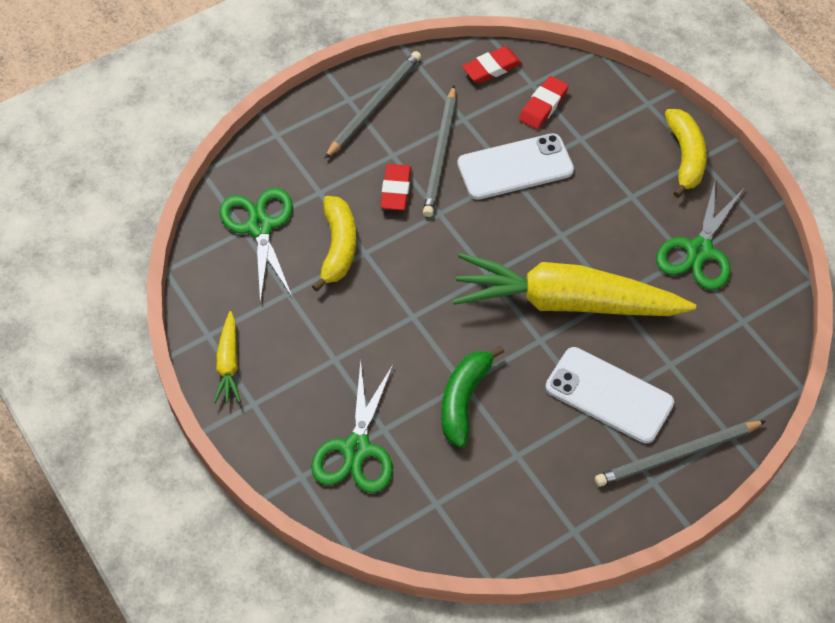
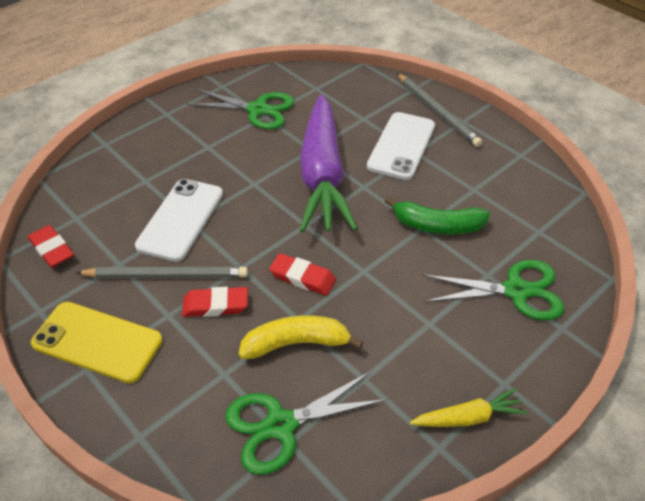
camera: 100 degrees left, 10 degrees down
grey pencil [324,51,421,159] -> yellow phone [31,302,162,383]
yellow carrot [453,253,696,316] -> purple carrot [300,94,358,232]
white phone [457,133,574,200] -> white phone turned 45 degrees clockwise [135,179,223,262]
red eraser [519,76,569,130] -> red eraser moved to [269,253,336,296]
yellow banana [665,109,707,198] -> none

